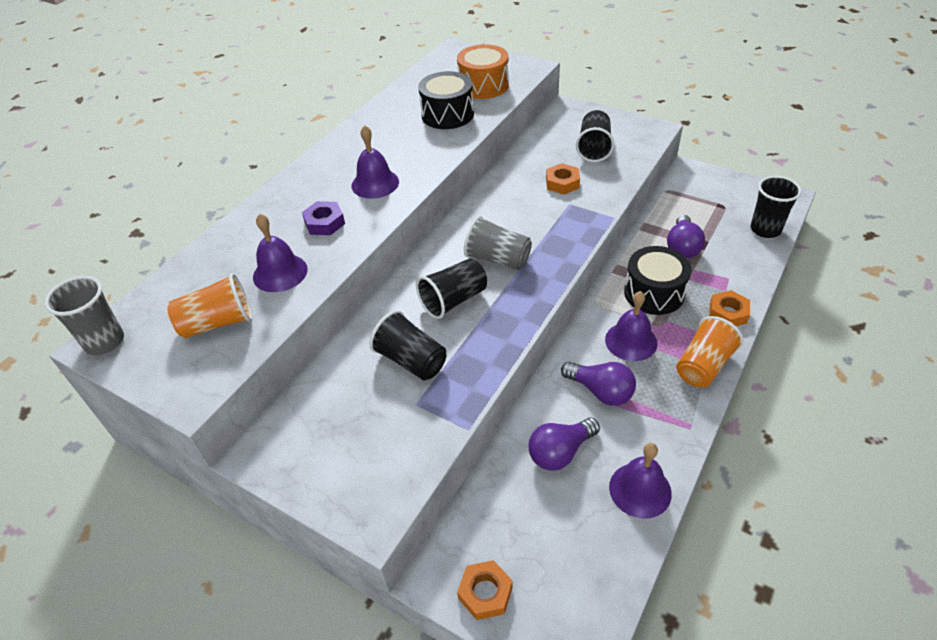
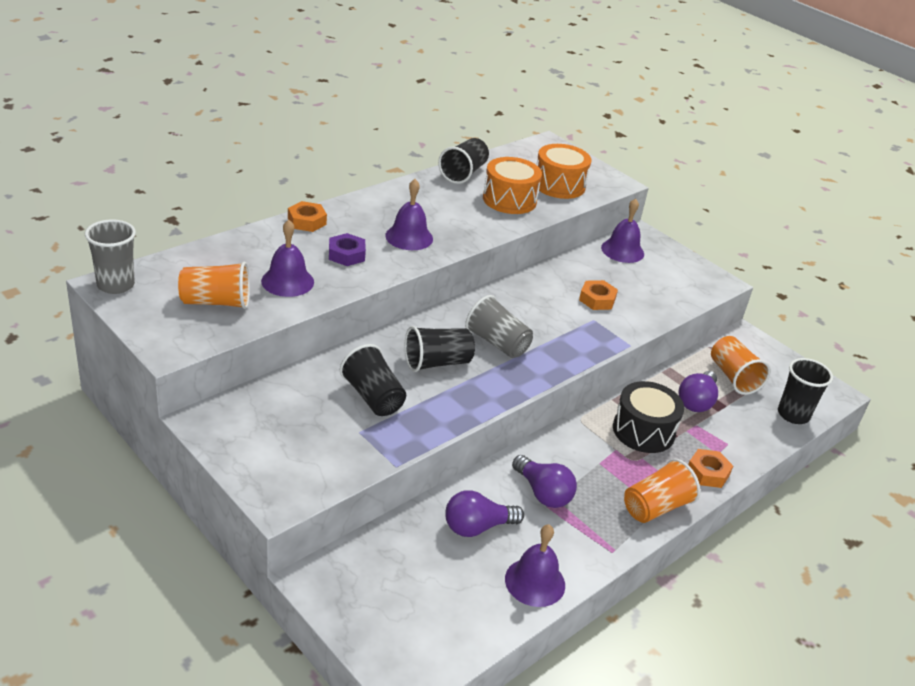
camera: 10 degrees right, 10 degrees down
black drum [418,71,474,129] -> orange drum [483,157,542,214]
orange nut [457,560,513,620] -> orange nut moved to [288,201,327,232]
black cup [576,110,614,162] -> black cup moved to [438,138,489,184]
purple bell [605,291,658,361] -> purple bell moved to [601,198,644,263]
none -> orange cup [711,336,771,395]

